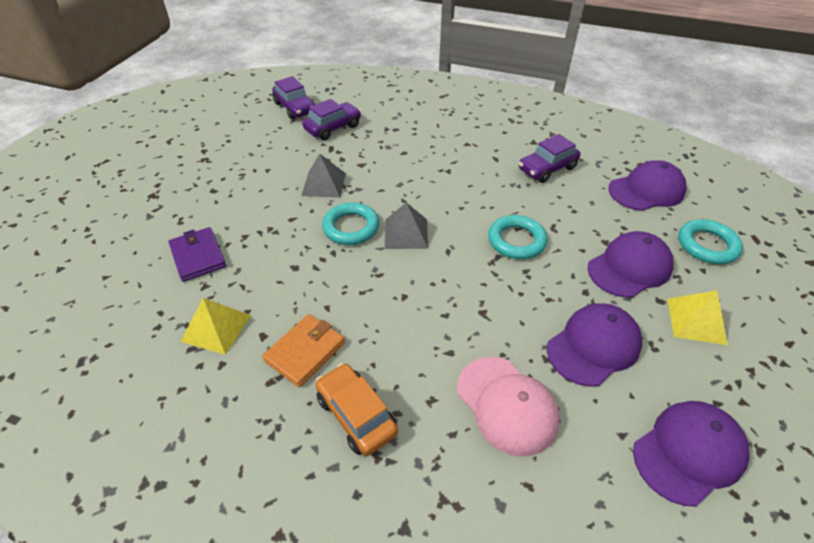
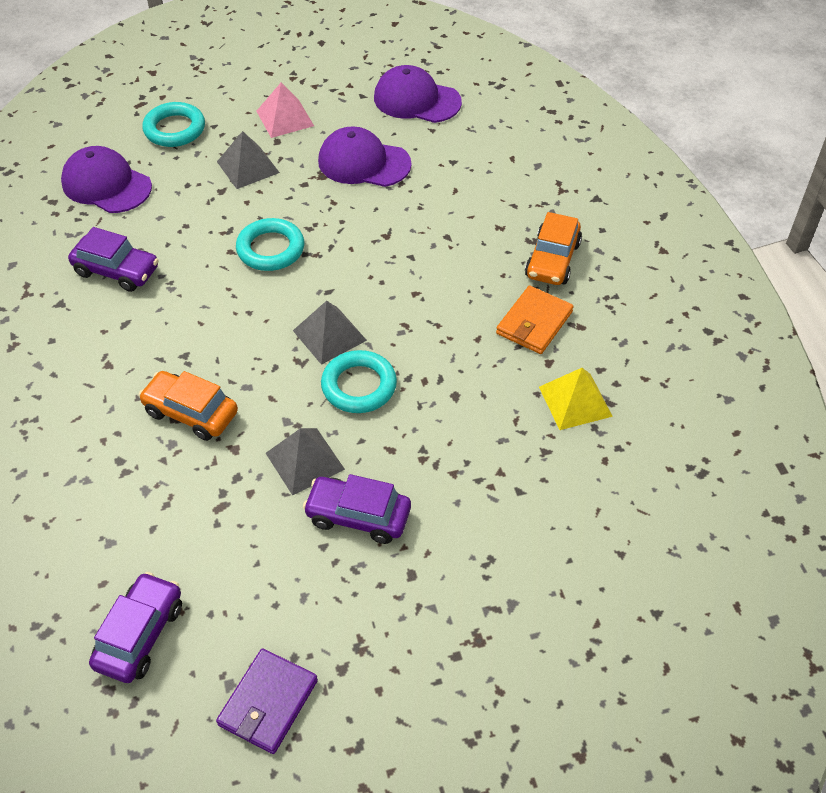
camera: 125 degrees left, 5 degrees up
purple wallet [168,227,226,282] -> purple wallet moved to [216,648,318,754]
orange wallet [262,314,345,387] -> orange wallet turned 60 degrees counterclockwise [496,285,574,354]
purple car [302,99,361,140] -> purple car moved to [303,474,411,544]
pink cap [457,357,560,456] -> none
purple cap [587,231,674,298] -> grey pyramid [217,131,280,189]
yellow pyramid [668,291,728,345] -> pink pyramid [256,83,314,138]
none -> orange car [139,371,238,441]

